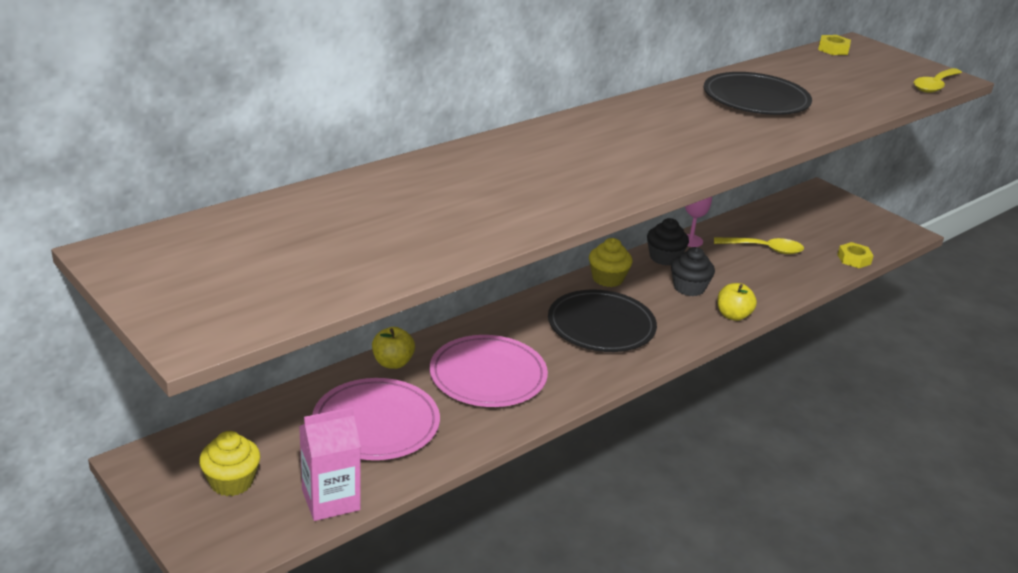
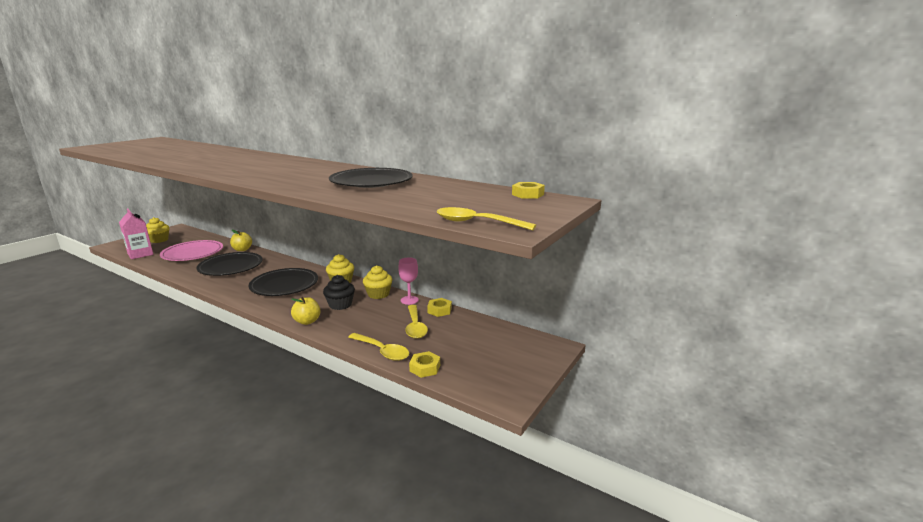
camera: 75 degrees right, 10 degrees down
pink plate [430,335,548,407] -> black plate [196,252,262,276]
black cupcake [647,218,689,266] -> yellow cupcake [363,265,392,299]
none -> yellow spoon [348,333,409,361]
none -> yellow nut [427,298,452,317]

